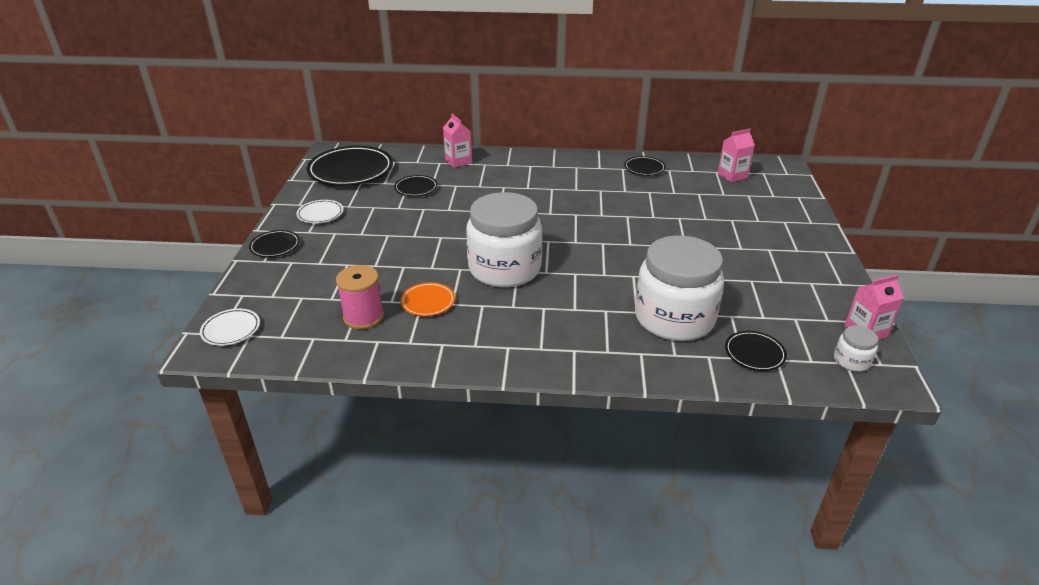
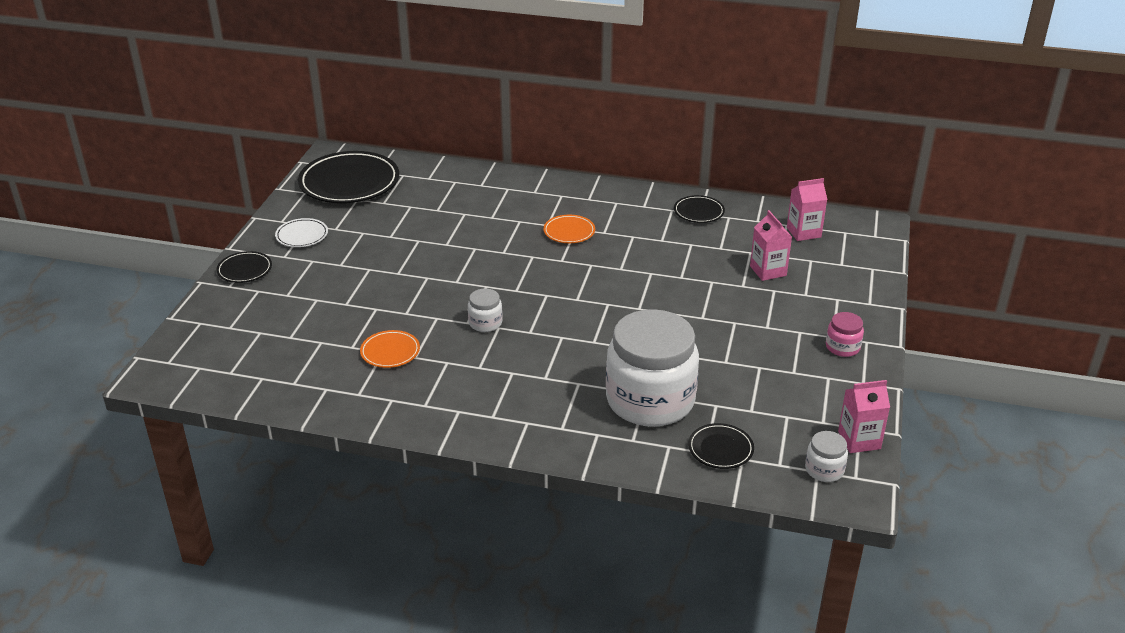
camera: 10 degrees right, 0 degrees up
white plate [200,309,260,346] -> none
pink spool [336,265,384,329] -> none
black plate [394,175,438,196] -> none
pink carton [443,114,472,168] -> pink carton moved to [750,210,792,281]
white jar [466,192,543,288] -> white jar [468,288,503,332], size x0.41
none -> orange plate [543,215,595,243]
none -> pink jar [826,312,864,357]

